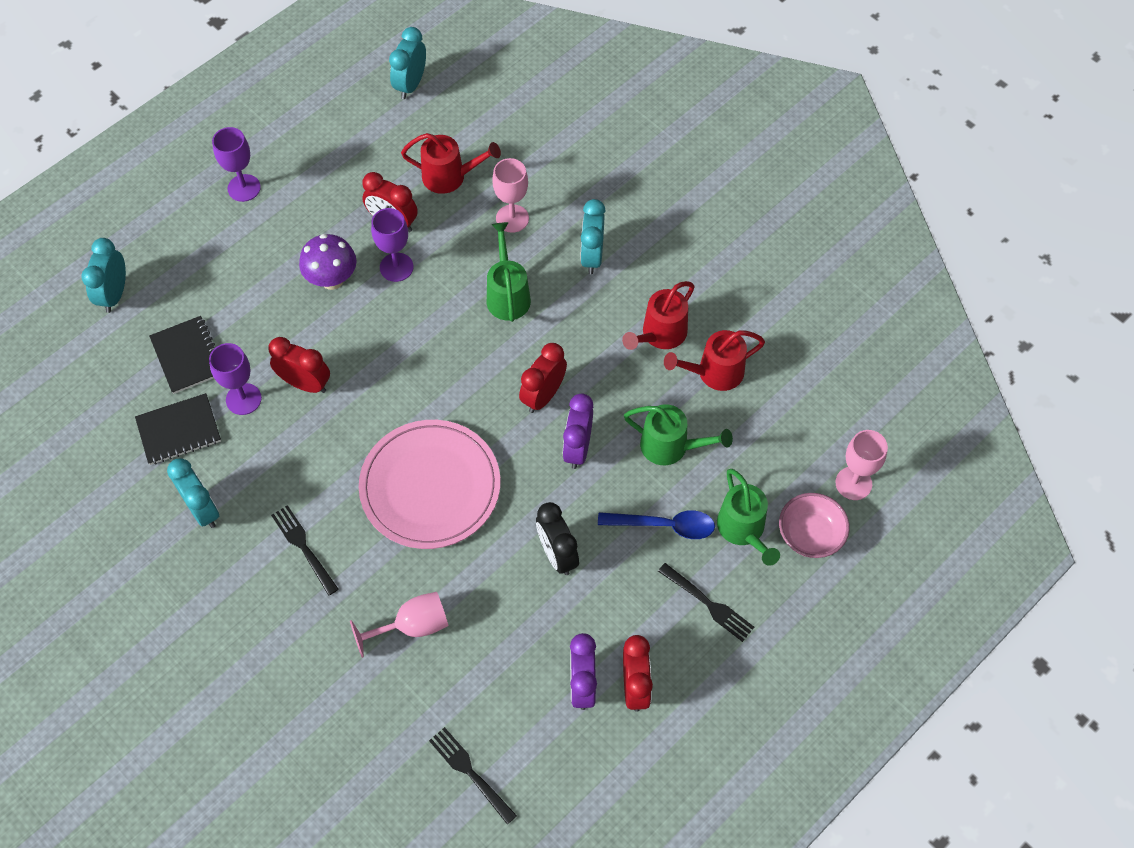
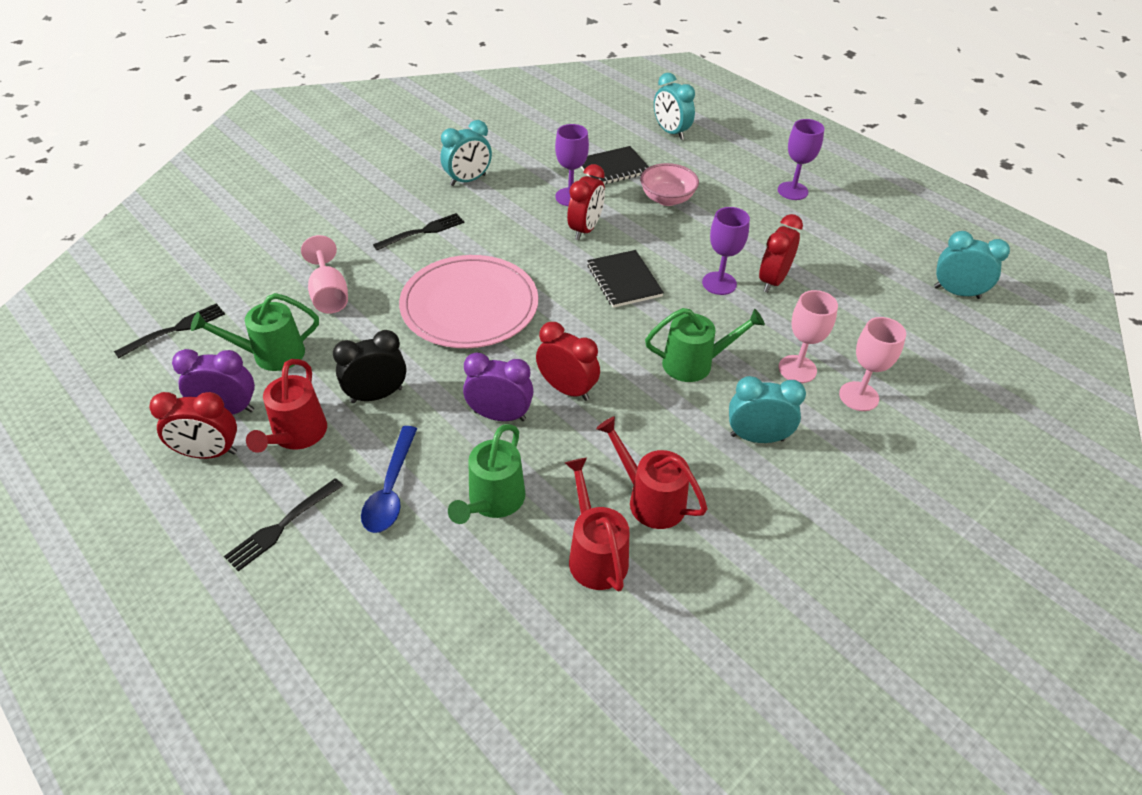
camera: 90 degrees right, 15 degrees down
turquoise clock [81,238,126,313] -> turquoise clock turned 135 degrees counterclockwise [654,73,695,140]
black notebook [135,393,221,465] -> black notebook moved to [587,250,664,308]
purple mushroom [299,234,357,290] -> none
red watering can [401,133,501,194] -> red watering can moved to [246,359,327,453]
green watering can [717,469,780,566] -> green watering can moved to [191,293,319,371]
pink bowl [779,493,850,558] -> pink bowl moved to [640,163,699,206]
pink goblet [836,430,888,500] -> pink goblet moved to [839,317,906,411]

